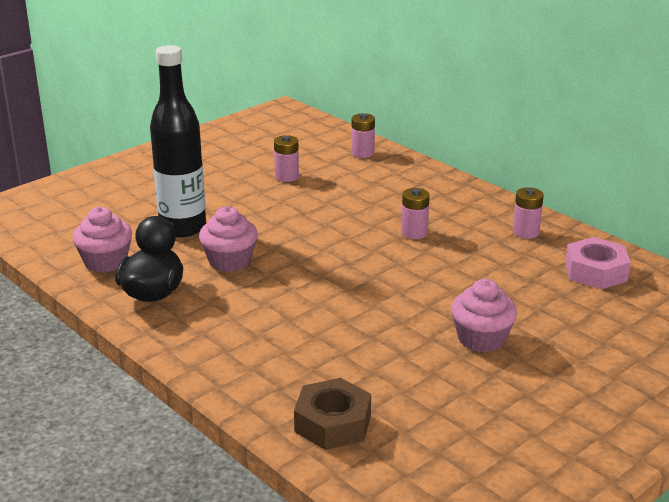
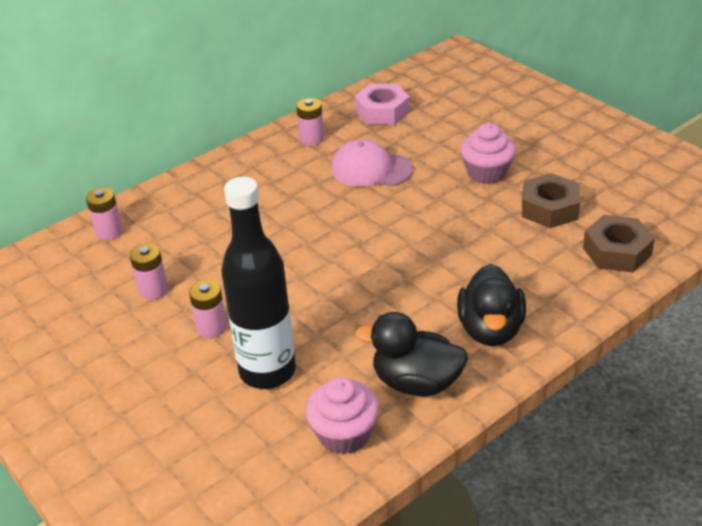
camera: 85 degrees left, 10 degrees up
pink cupcake [199,206,258,272] -> none
pink battery [401,188,430,239] -> pink battery moved to [189,280,227,338]
none -> pink cap [331,139,413,187]
none -> black duck [457,264,526,346]
none -> brown nut [522,173,580,228]

